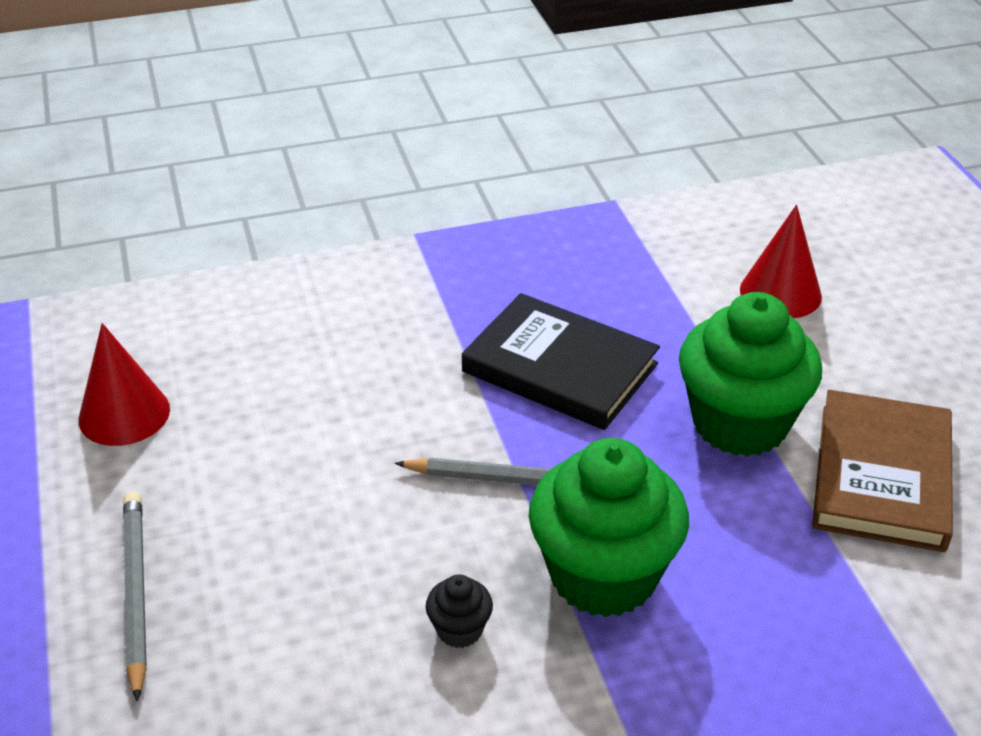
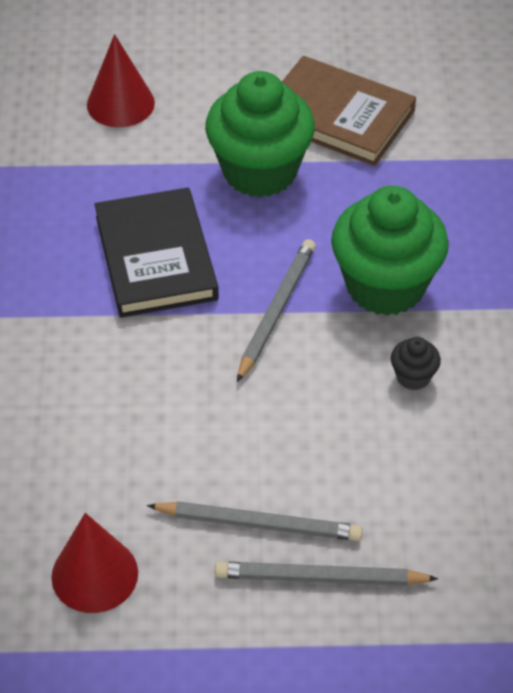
camera: 75 degrees left, 10 degrees up
black book [462,293,660,430] -> black book turned 60 degrees counterclockwise [94,187,219,318]
none -> grey pencil [147,501,363,541]

